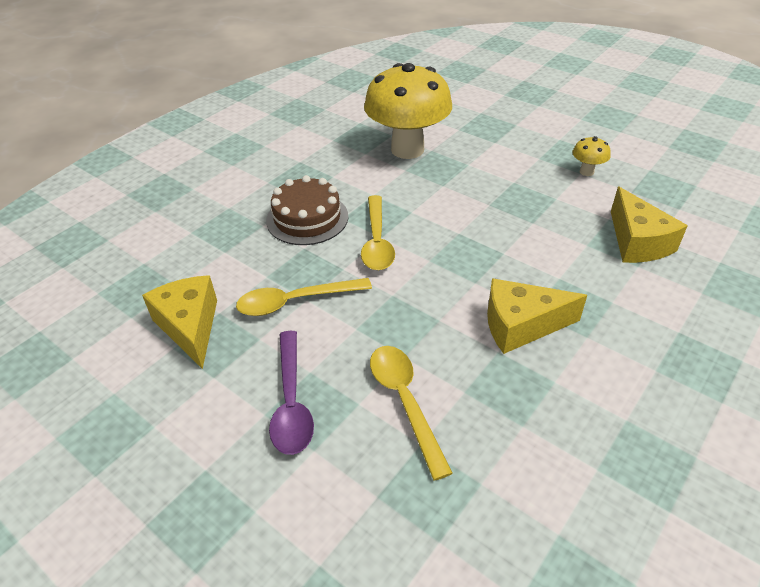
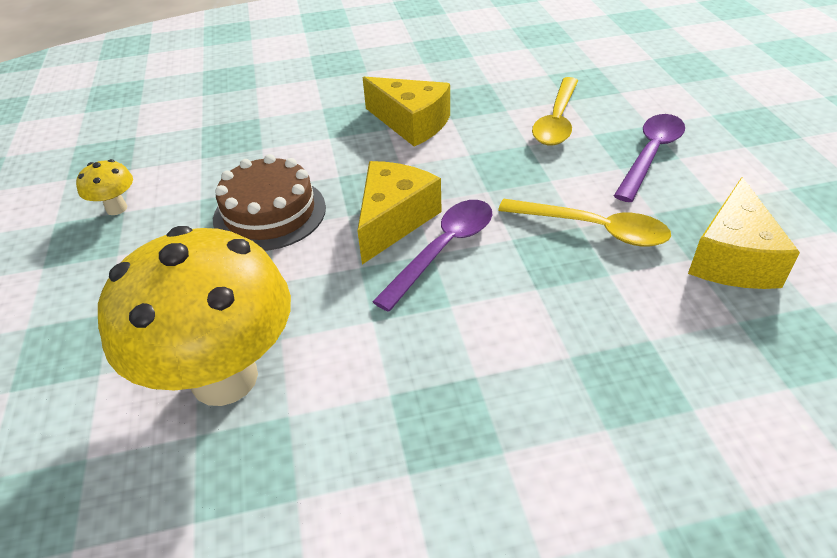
camera: 140 degrees left, 0 degrees up
brown cake [266,175,348,245] -> brown cake moved to [213,154,326,251]
yellow spoon [361,195,395,270] -> purple spoon [372,200,492,312]
yellow cheese [611,187,688,263] -> yellow cheese moved to [357,161,442,264]

